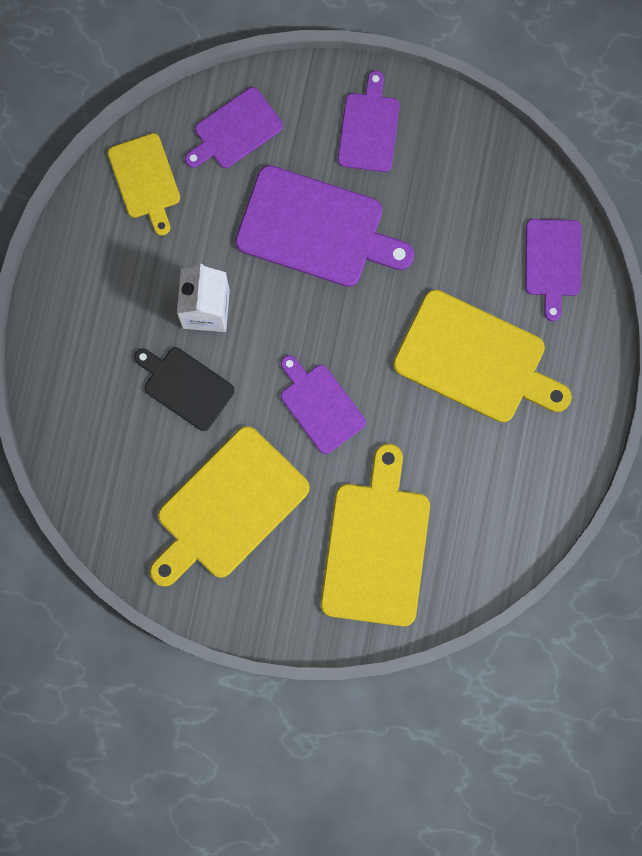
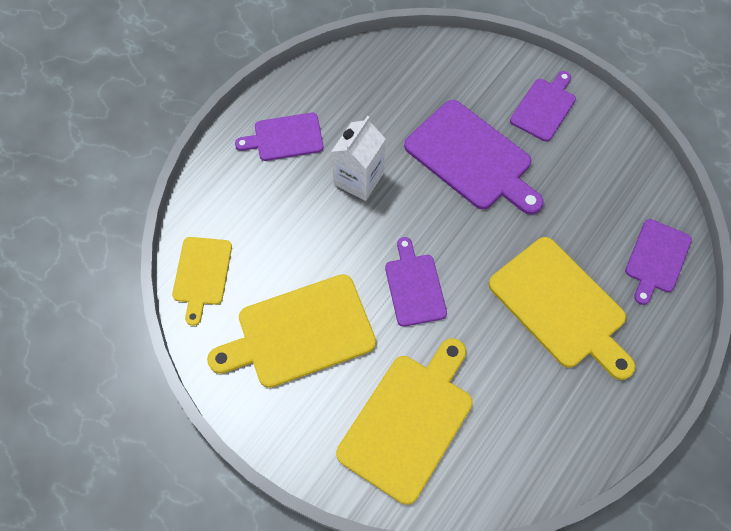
camera: 25 degrees right, 15 degrees down
yellow cutting board [107,133,180,236] -> yellow cutting board moved to [172,237,232,326]
black cutting board [134,347,235,431] -> none
purple cutting board [185,87,283,168] -> purple cutting board moved to [235,113,324,161]

